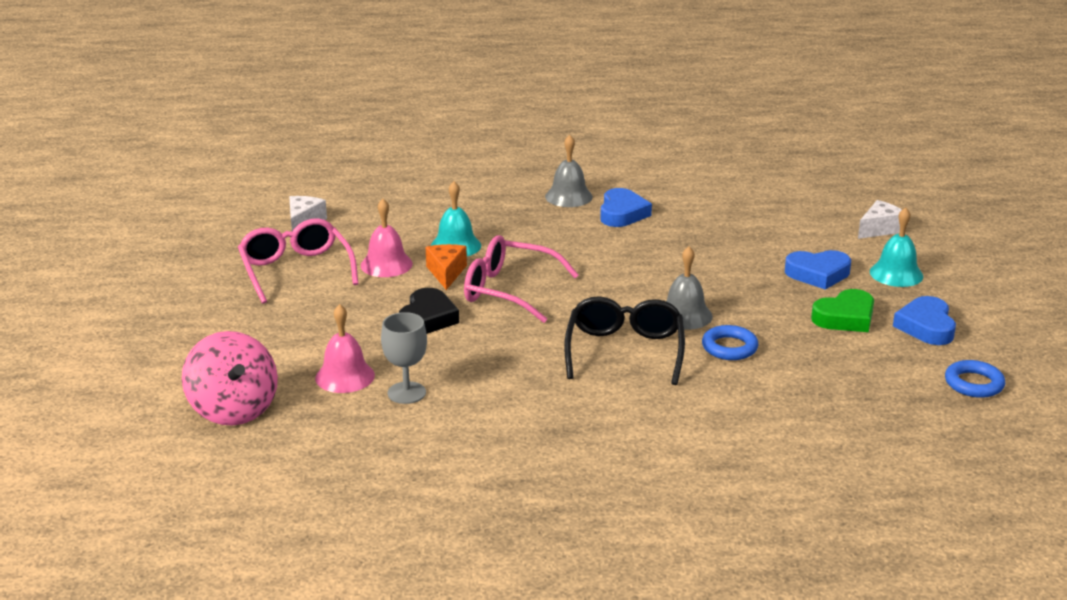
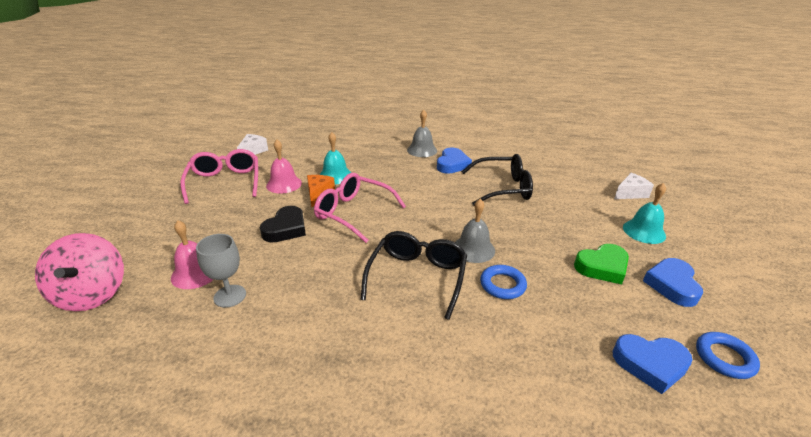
camera: 10 degrees right, 5 degrees up
blue heart [785,250,851,290] -> blue heart moved to [613,334,693,394]
none -> black glasses [462,154,533,206]

